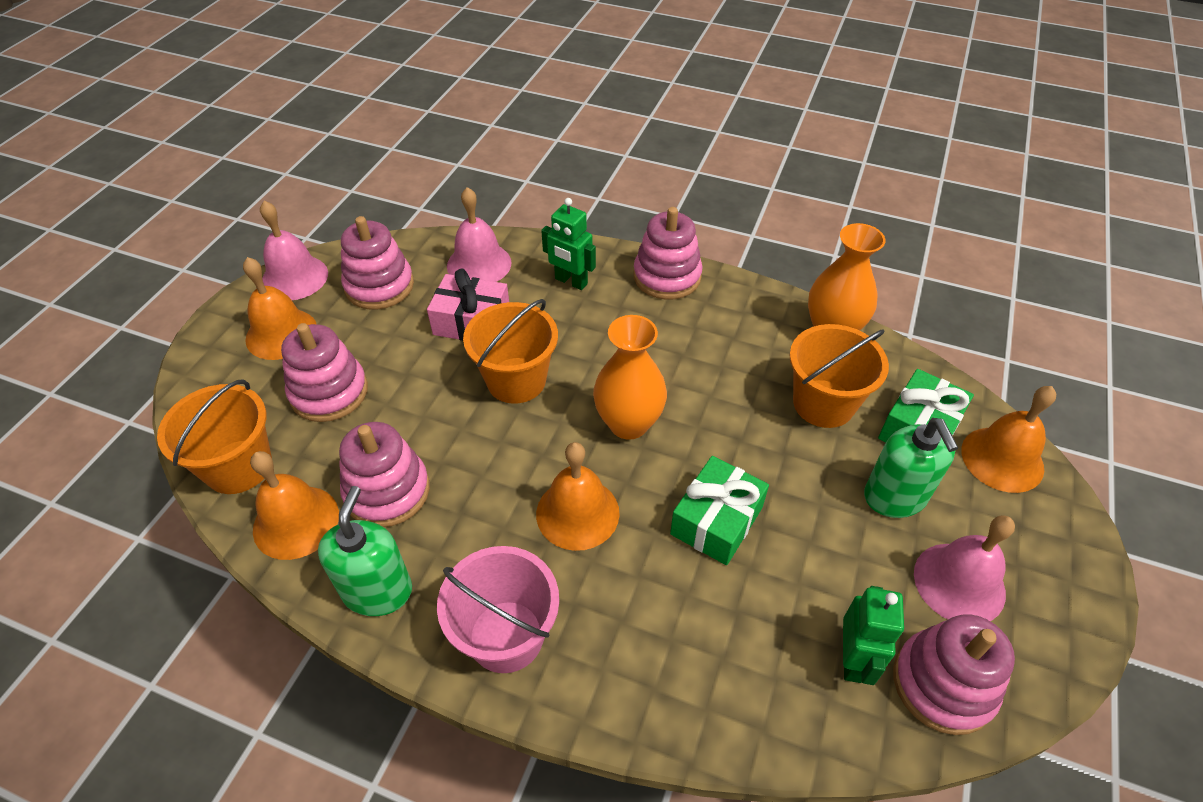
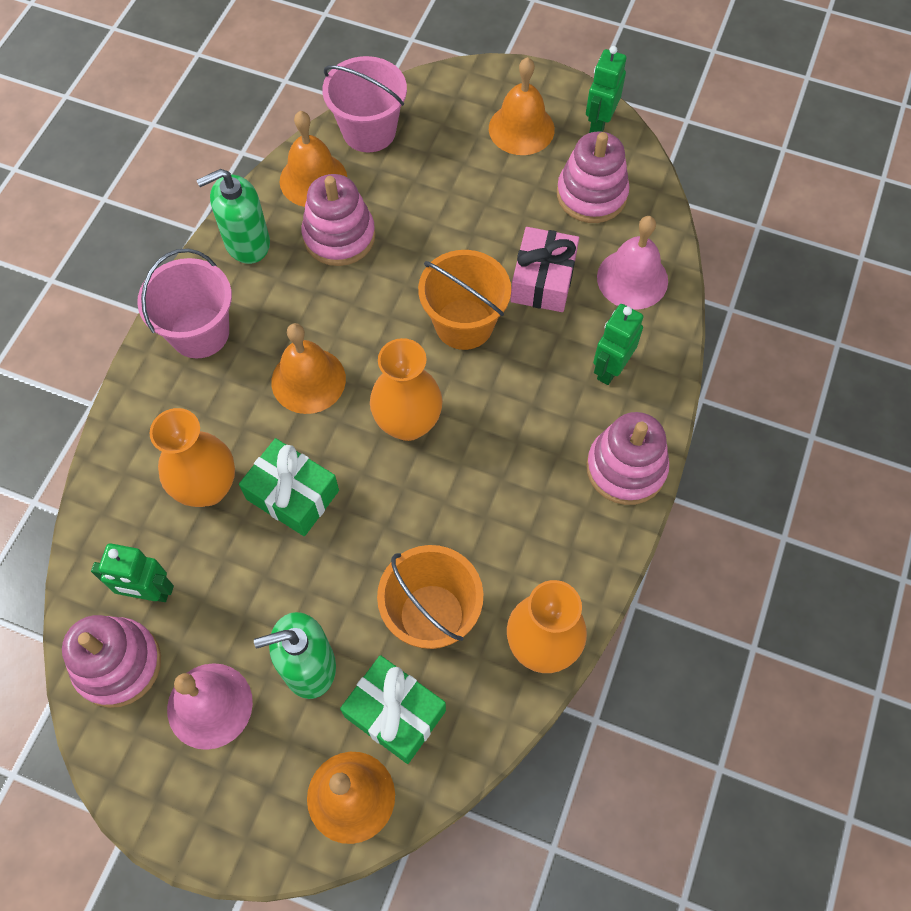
camera: 90 degrees right, 15 degrees up
orange bucket [157,380,272,494] -> pink bucket [322,56,407,152]
pink bell [260,201,328,300] -> green robot [586,46,626,133]
pink stacking toy [281,323,368,422] -> none
green soap dispenser [318,486,412,616] -> green soap dispenser turned 150 degrees clockwise [197,169,270,264]
none -> orange vase [149,408,235,507]

